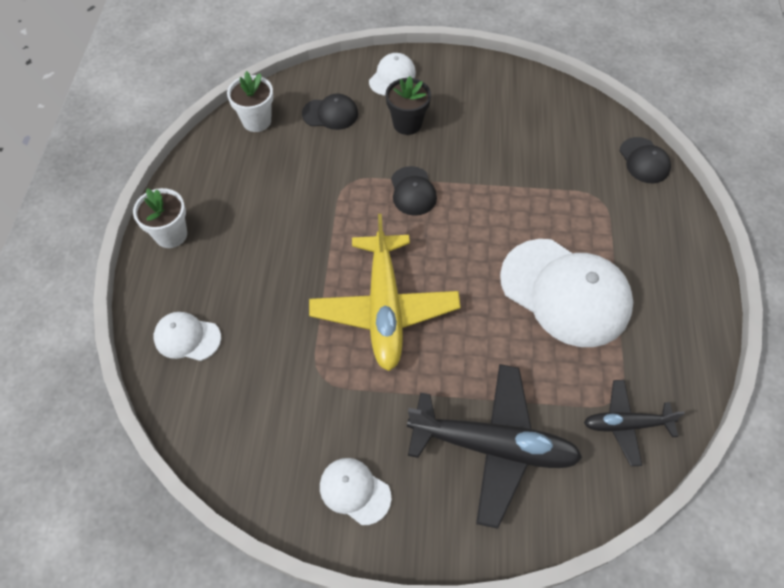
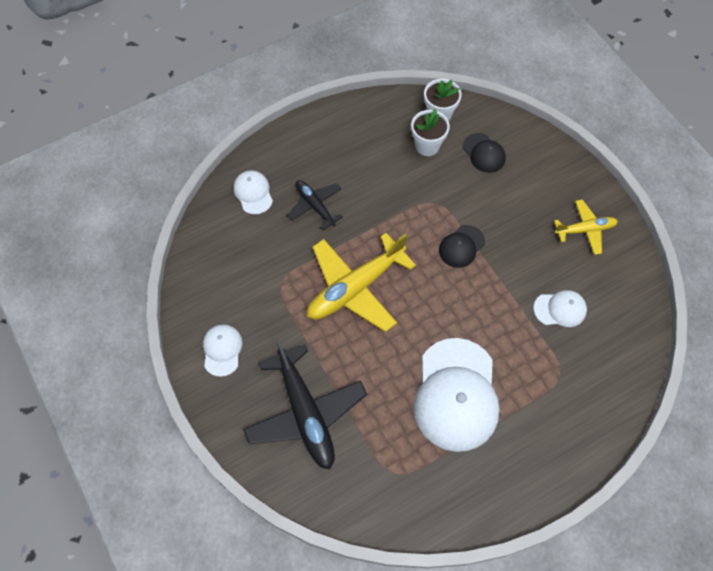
camera: 55 degrees right, 5 degrees up
white flower pot [133,188,187,248] -> white flower pot moved to [411,109,450,156]
white cap [369,53,416,96] -> white cap moved to [533,290,587,327]
black flower pot [386,76,431,135] -> none
black plane [584,380,685,466] -> black plane moved to [287,180,343,230]
black cap [620,137,671,183] -> none
none -> yellow plane [554,199,618,255]

